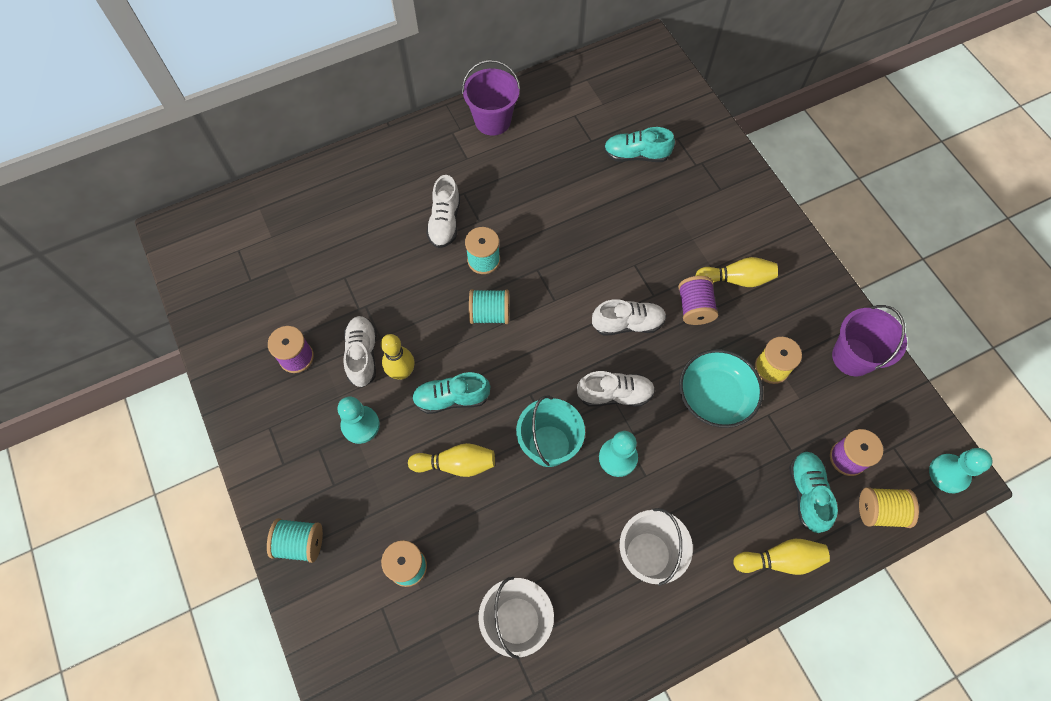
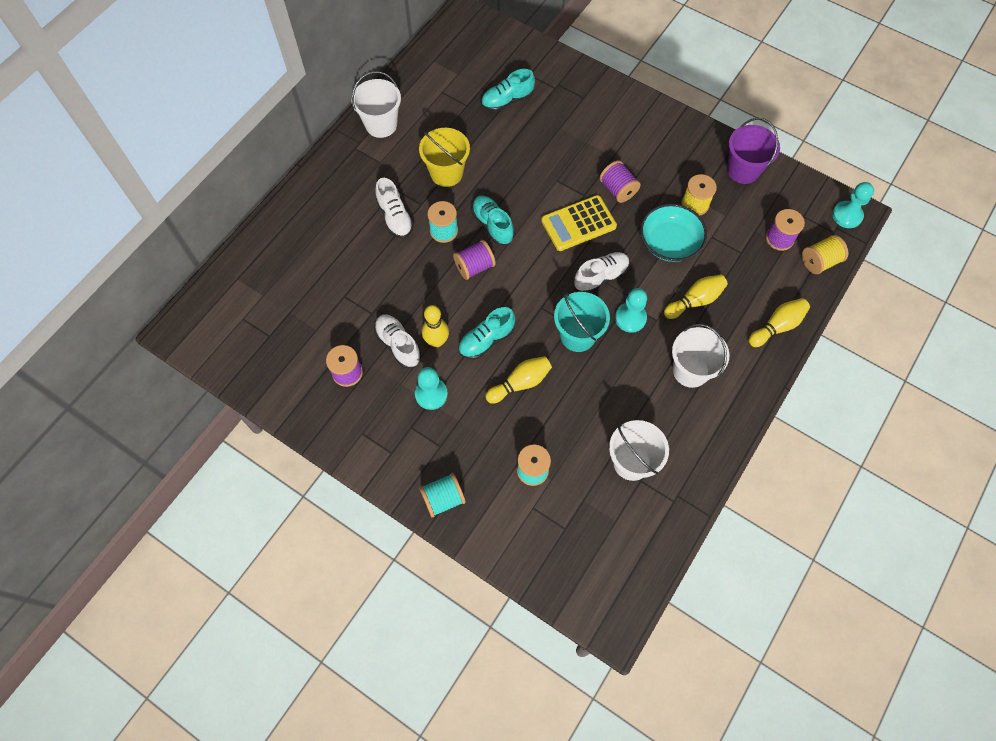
camera: 30 degrees left, 0 degrees up
purple bucket [462,60,520,136] -> white bucket [351,71,401,138]
turquoise spool [469,289,509,324] -> purple spool [453,240,496,280]
white shoe [592,299,666,336] -> yellow calculator [541,195,617,251]
yellow bowling pin [696,257,778,287] -> yellow bowling pin moved to [664,274,728,319]
turquoise shoe [789,451,838,533] -> turquoise shoe moved to [472,195,514,245]
none -> yellow bucket [419,128,470,187]

